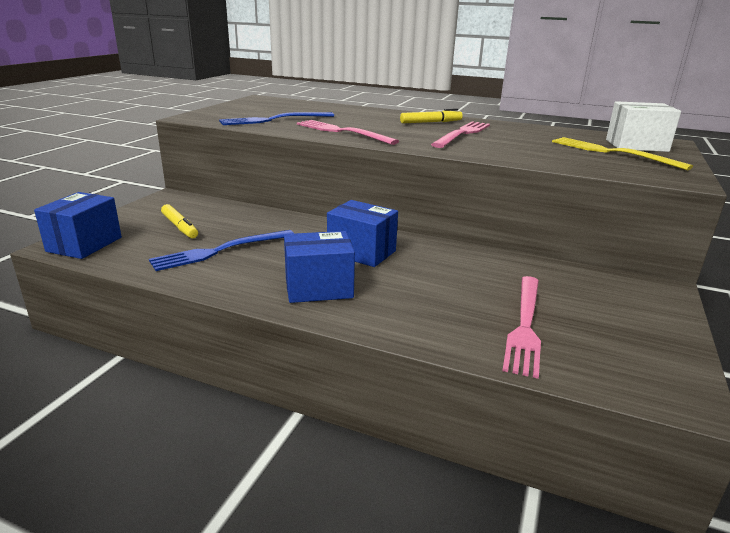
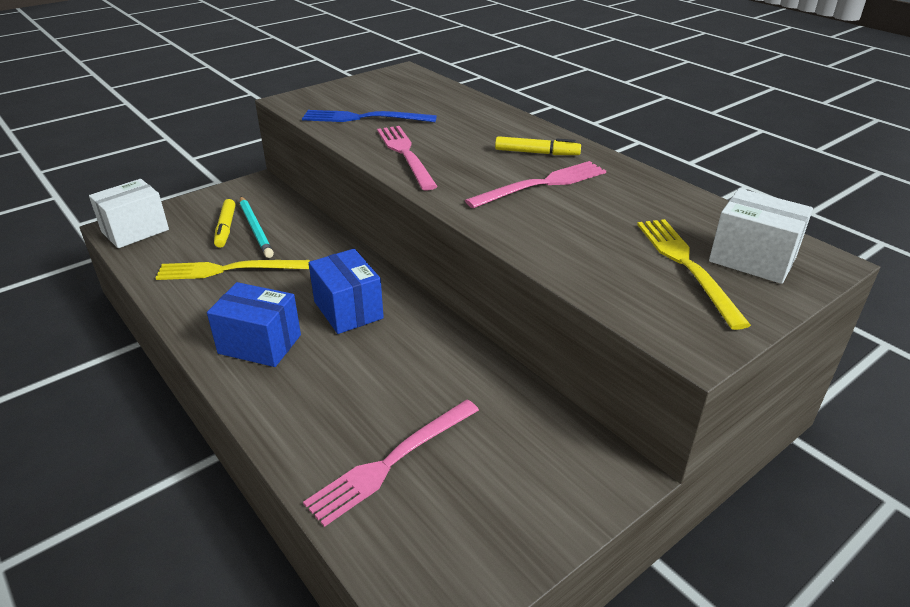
camera: 30 degrees right, 10 degrees up
blue box [34,192,122,259] -> white box [89,179,169,248]
blue fork [149,230,294,271] -> yellow fork [156,260,310,280]
none -> turquoise pencil [240,196,274,258]

